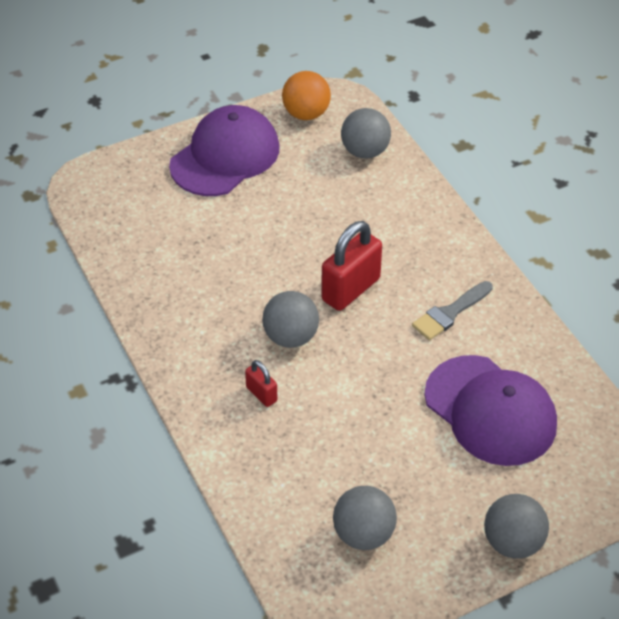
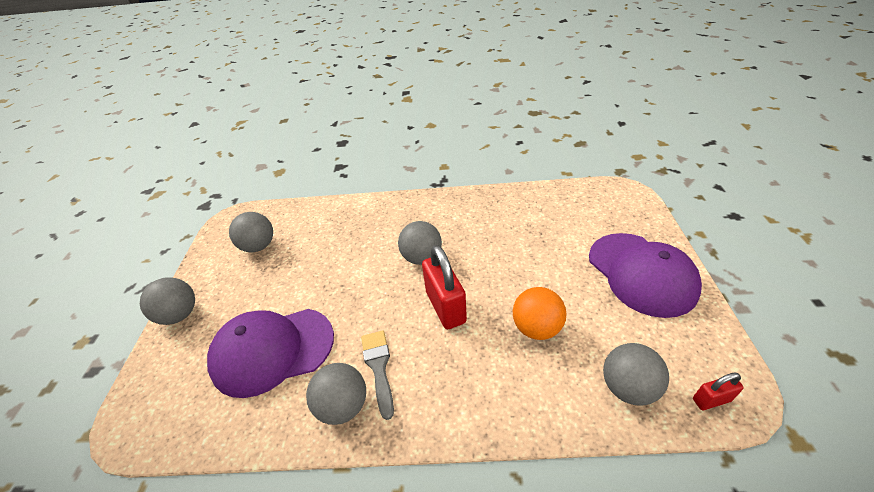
camera: 120 degrees right, 5 degrees down
red padlock [245,360,278,407] -> red padlock moved to [693,373,744,410]
orange ball [282,71,331,120] -> orange ball moved to [513,287,566,340]
none -> grey ball [306,363,366,425]

